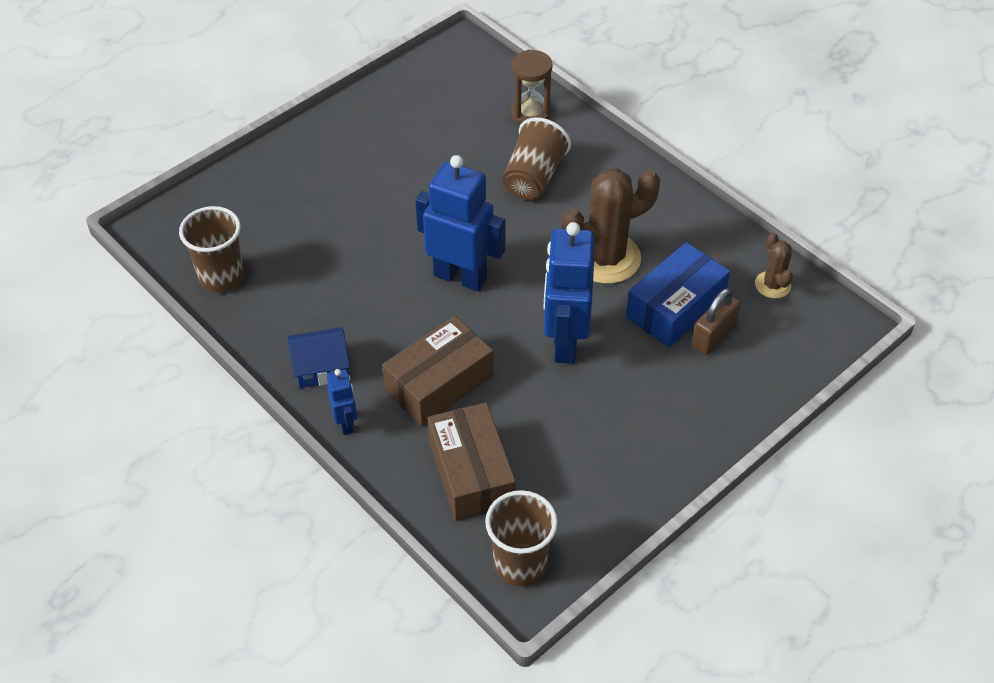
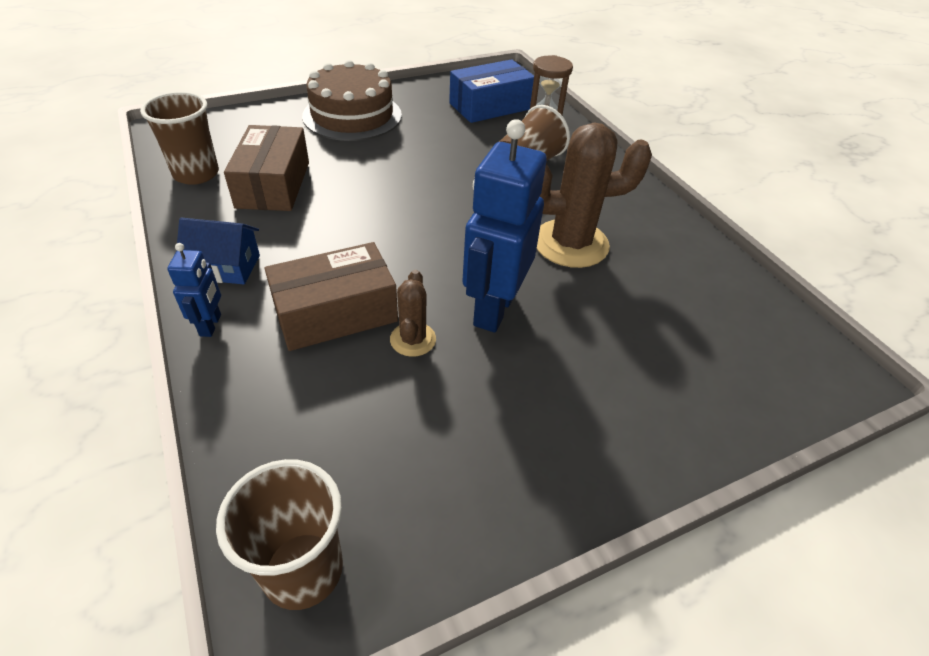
camera: 15 degrees right, 5 degrees down
blue robot [415,155,506,291] -> none
brown box [427,402,516,521] -> brown box moved to [224,125,309,211]
blue box [626,242,730,347] -> blue box moved to [449,59,534,123]
brown padlock [692,288,741,355] -> none
brown cactus [755,233,793,299] -> brown cactus moved to [390,270,436,357]
none -> brown cake [302,60,402,141]

